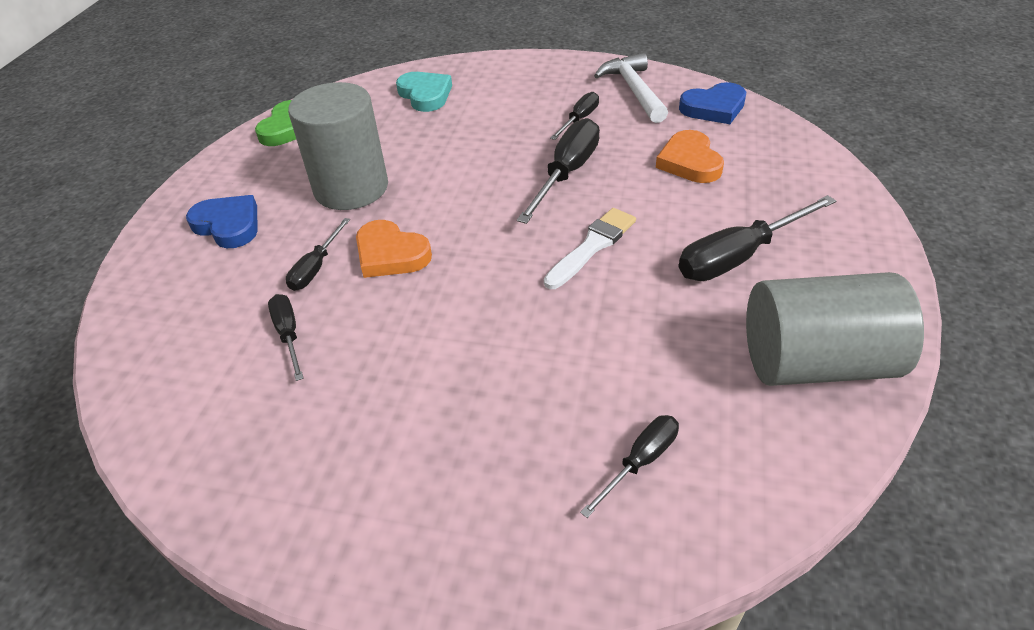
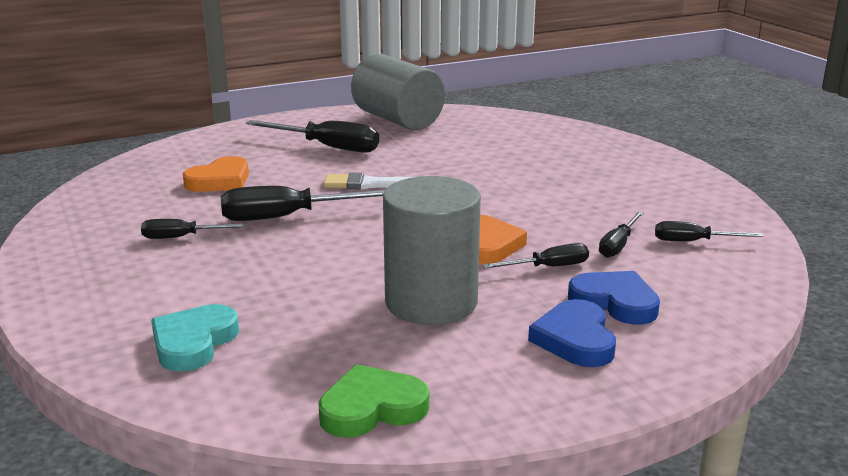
camera: 130 degrees left, 20 degrees down
black screwdriver [580,415,679,518] -> black screwdriver moved to [655,221,764,241]
white hammer [594,53,668,123] -> none
blue heart [679,82,746,124] -> blue heart moved to [568,271,660,325]

